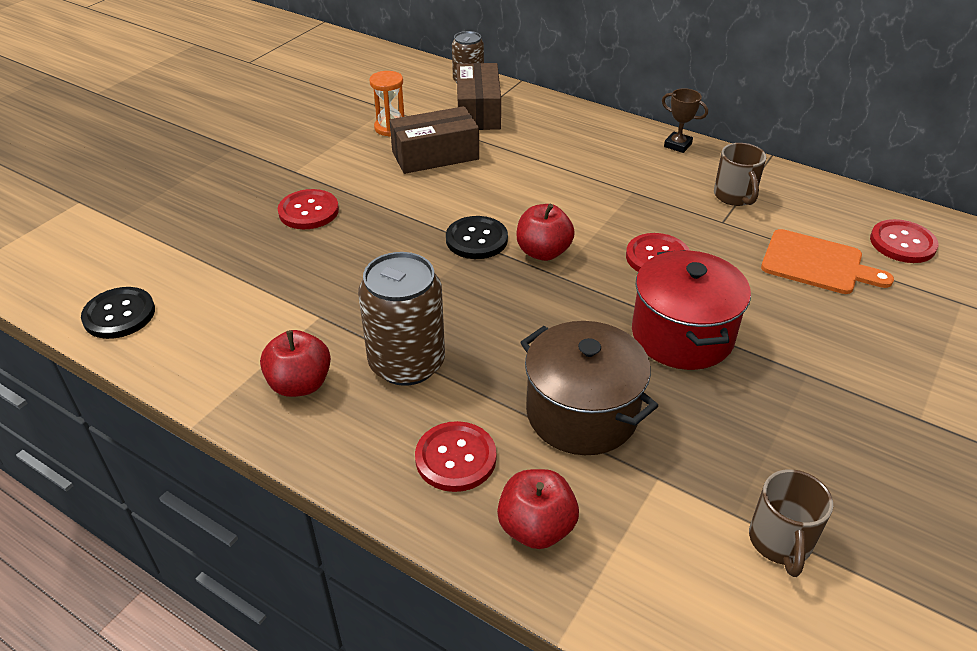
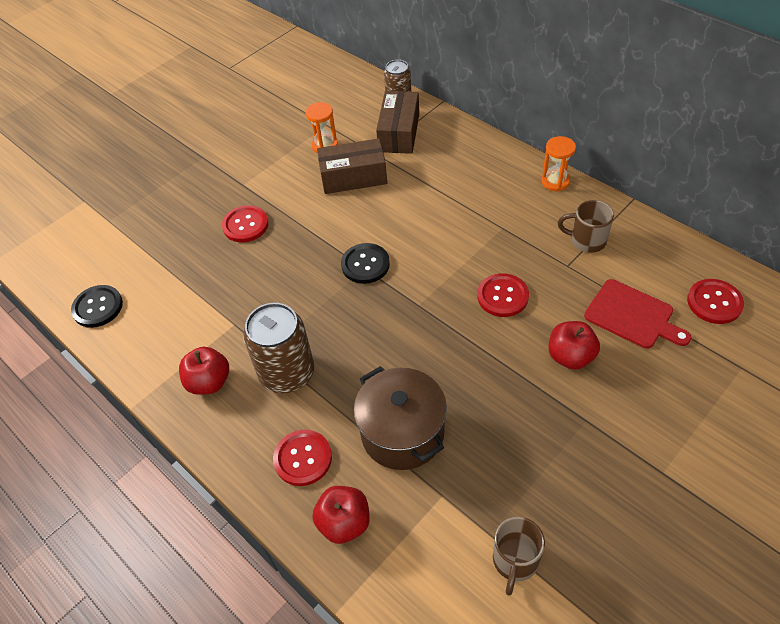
camera: 15 degrees right, 10 degrees up
red apple [516,204,575,261] -> red apple moved to [548,321,600,370]
red pot [632,250,751,370] -> none
brown trophy [662,88,708,153] -> orange hourglass [541,136,576,191]
brown mug [714,143,767,206] -> brown mug turned 105 degrees clockwise [558,200,614,253]
orange cutting board [761,229,894,294] -> red cutting board [584,279,691,349]

